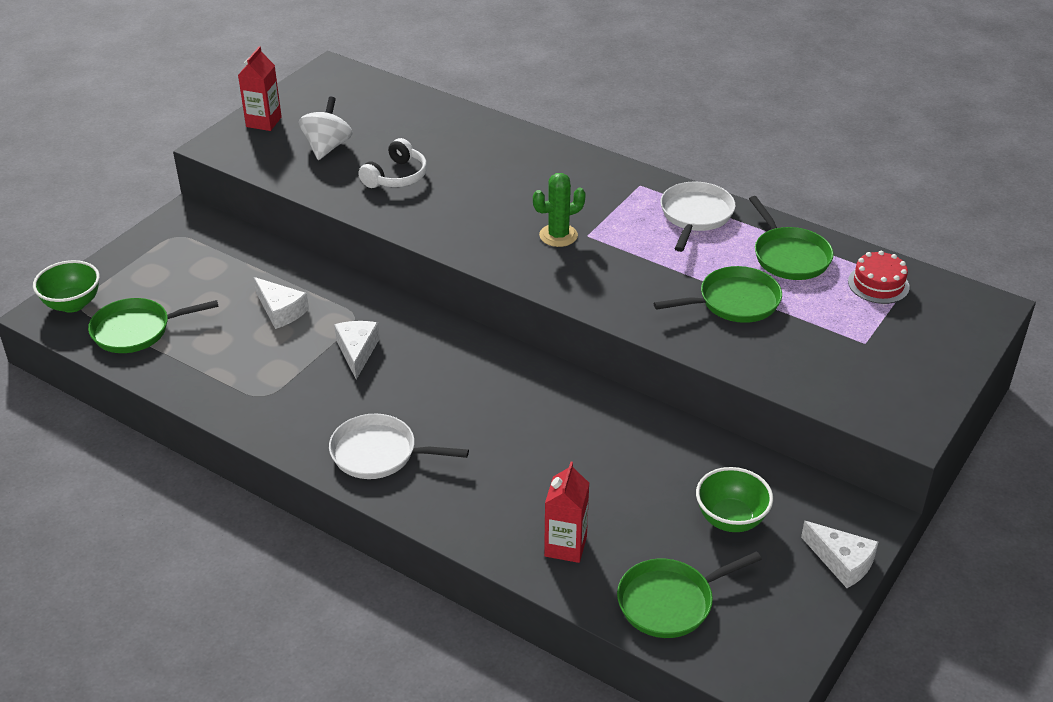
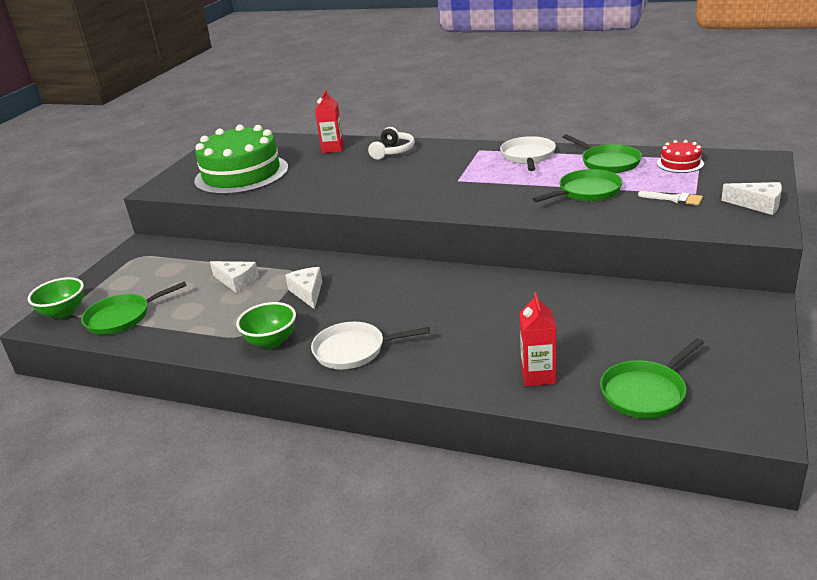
camera: 10 degrees left, 10 degrees down
red carton [238,46,282,131] -> red carton moved to [315,89,344,153]
white spinning top [299,97,352,160] -> green cake [194,125,288,195]
white headphones [358,138,427,188] -> white headphones moved to [368,127,415,160]
green cactus [533,173,586,247] -> none
green bowl [696,467,773,532] -> green bowl moved to [236,302,296,349]
white cheese [801,521,878,588] -> white cheese moved to [721,182,782,215]
none -> white brush [638,191,703,205]

